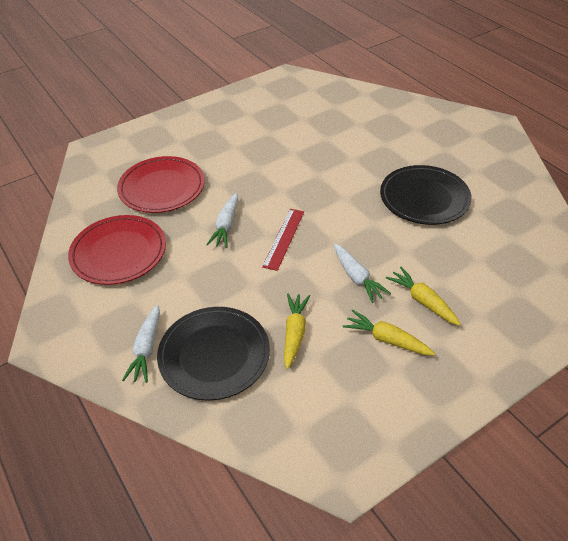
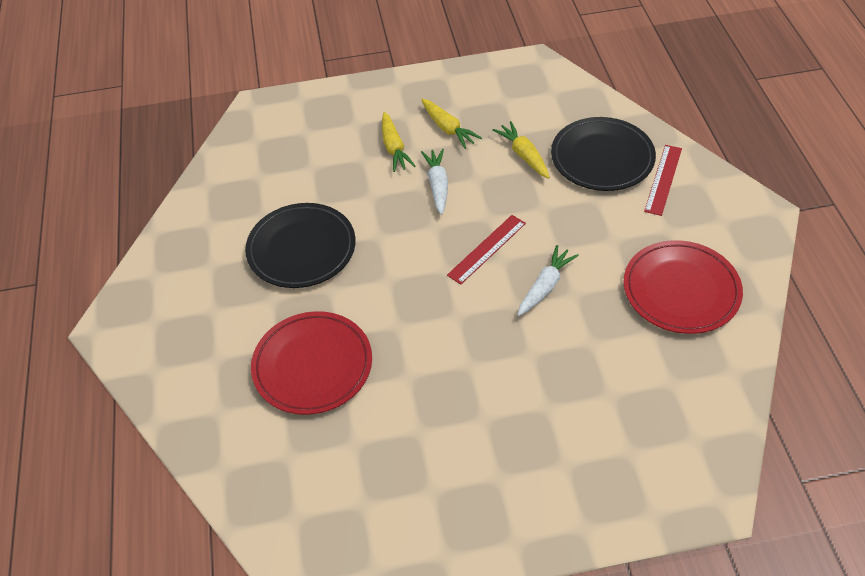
camera: 155 degrees left, 5 degrees up
red plate [117,156,205,213] -> red plate moved to [251,311,372,415]
white carrot [122,305,160,383] -> red ruler [644,145,682,216]
yellow carrot [284,293,310,369] -> yellow carrot turned 120 degrees clockwise [493,121,550,179]

